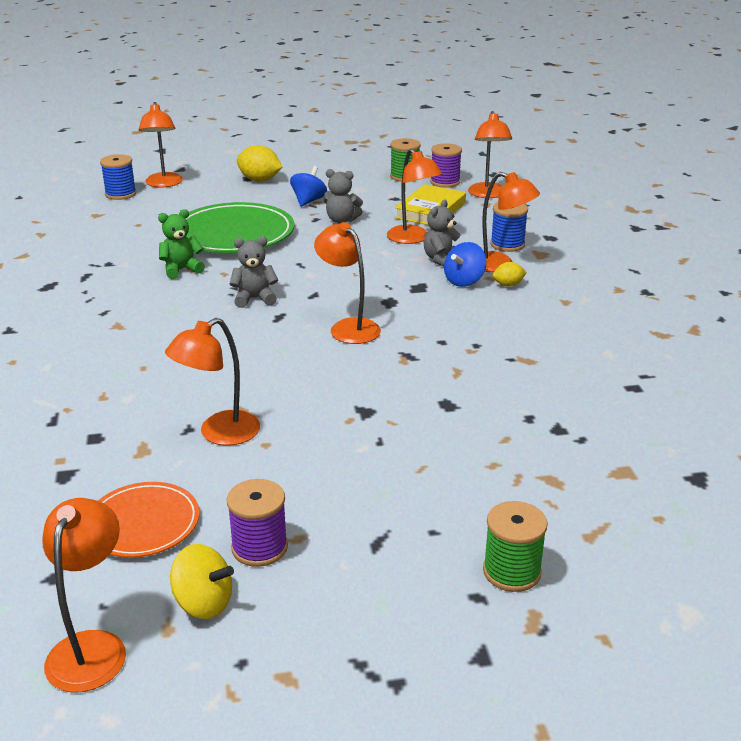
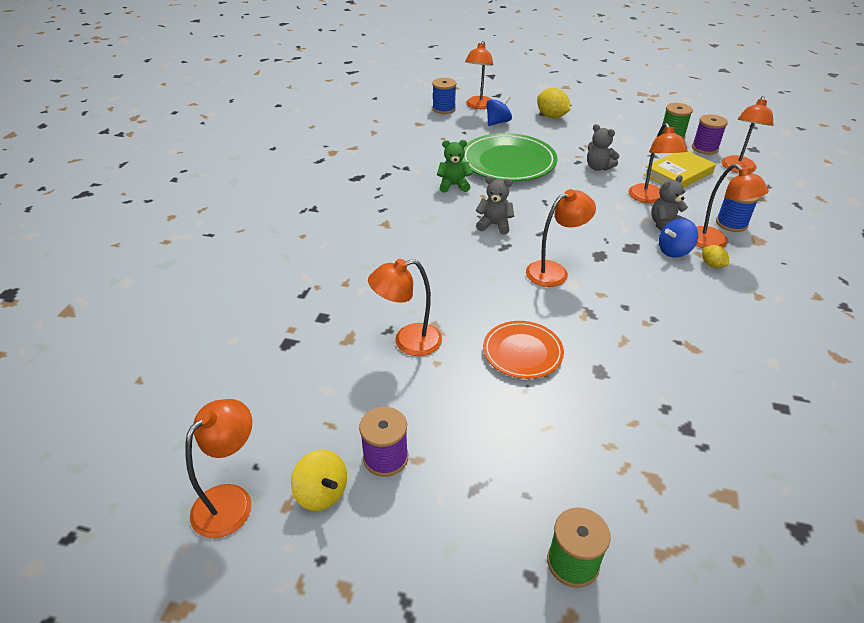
camera: 25 degrees right, 10 degrees up
orange plate [98,482,199,557] -> orange plate moved to [483,321,564,379]
blue spinning top [290,166,327,207] -> blue spinning top moved to [486,95,512,126]
orange lamp [314,222,381,344] -> orange lamp turned 75 degrees clockwise [526,189,596,287]
yellow lemon [493,262,527,287] -> yellow lemon turned 45 degrees clockwise [702,245,729,268]

